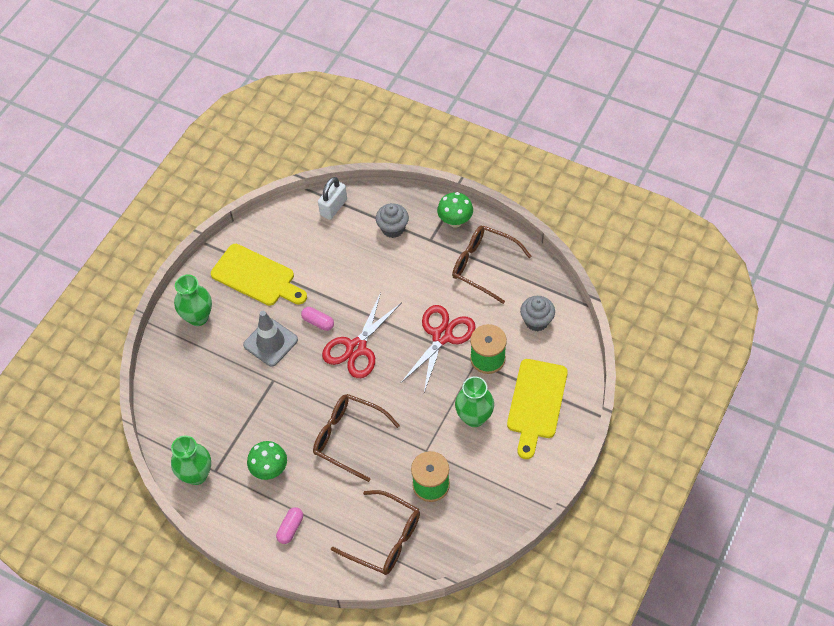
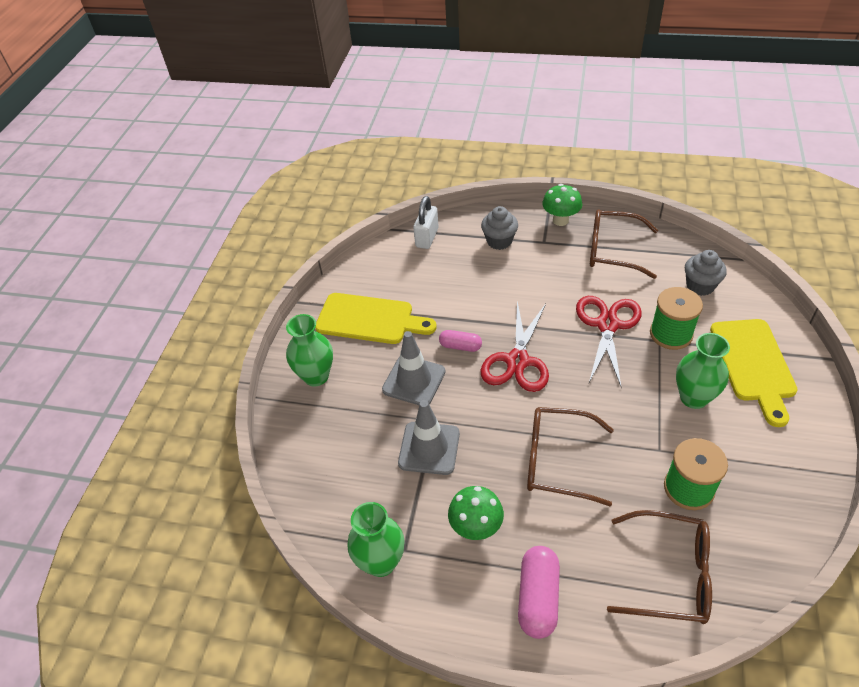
camera: 15 degrees left, 10 degrees down
pink capsule [276,507,303,544] -> pink capsule [518,546,560,639], size x1.61
none -> grey traffic cone [398,400,460,475]

